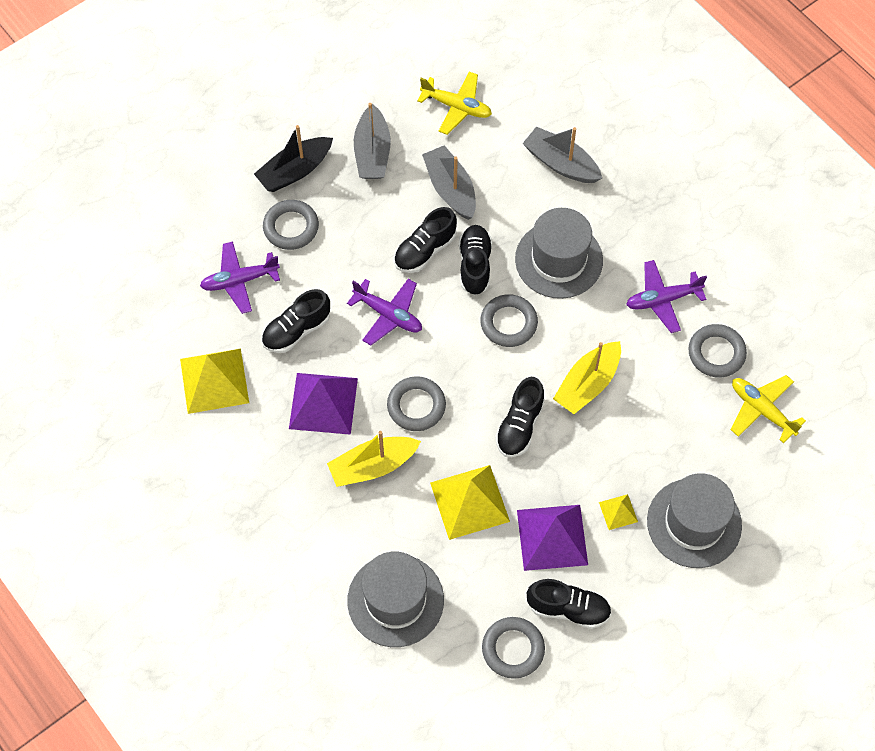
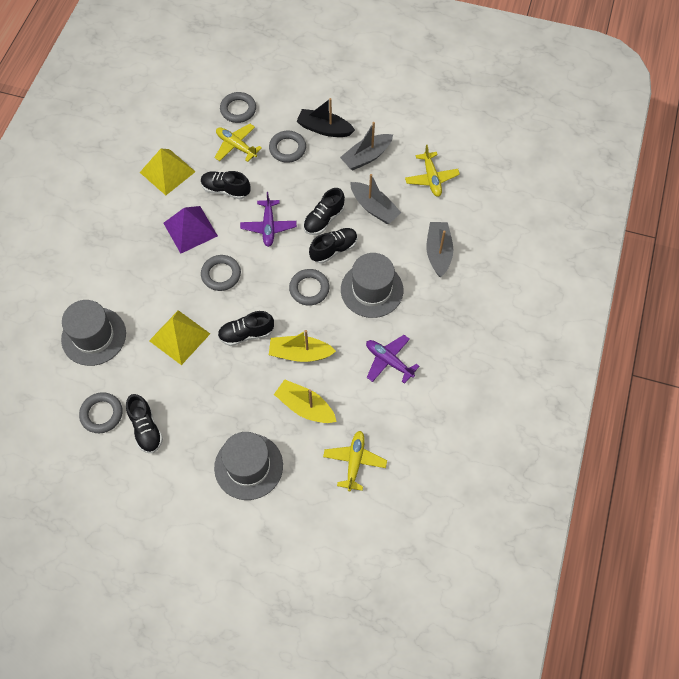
camera: 55 degrees right, 0 degrees up
purple plane [200,241,280,314] -> yellow plane [215,124,262,162]
yellow boat [327,431,421,487] -> yellow boat moved to [274,379,337,423]
black shoe [394,207,457,273] -> black shoe turned 60 degrees counterclockwise [303,188,345,235]
grey boat [422,145,476,220] -> grey boat turned 105 degrees clockwise [350,174,401,224]
purple pyramid [517,505,588,571] -> none
yellow pyramid [599,494,638,530] -> none
grey ring [688,324,747,378] -> grey ring moved to [220,92,256,123]

